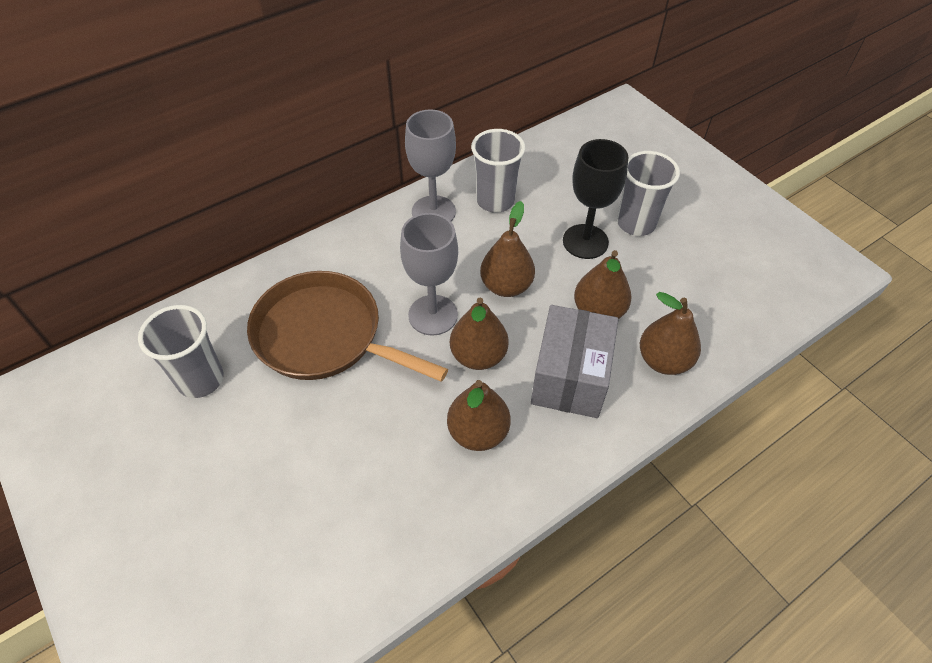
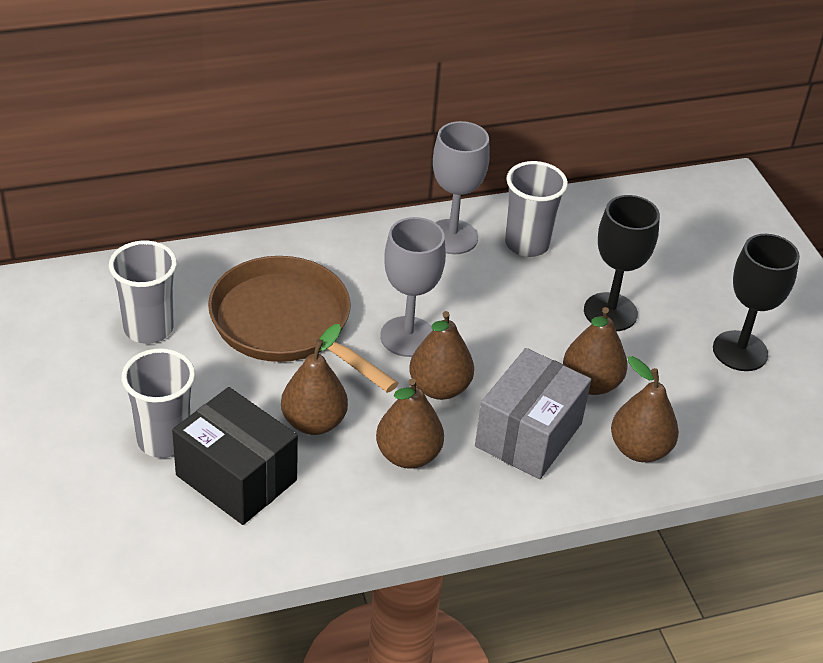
camera: 15 degrees right, 10 degrees down
brown pear [480,201,535,297] -> brown pear moved to [281,324,348,435]
grey cup [617,151,680,236] -> grey cup moved to [122,348,195,458]
none -> black box [172,387,298,525]
none -> black goblet [713,234,800,371]

